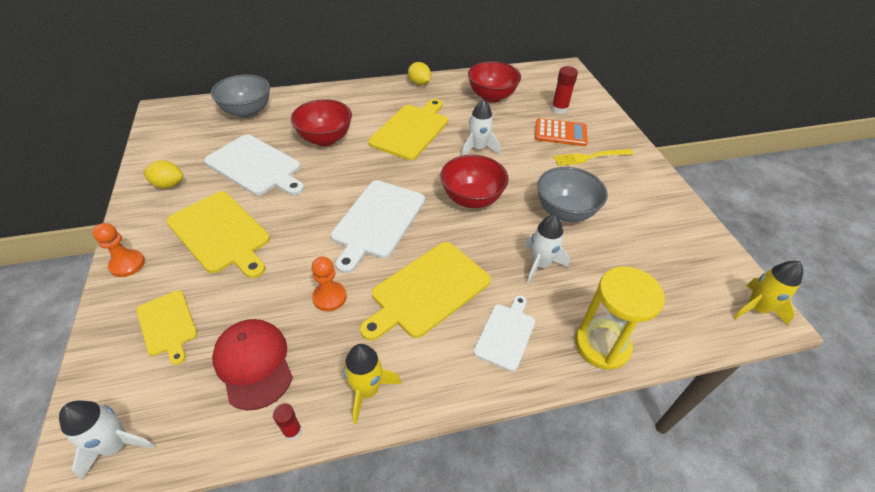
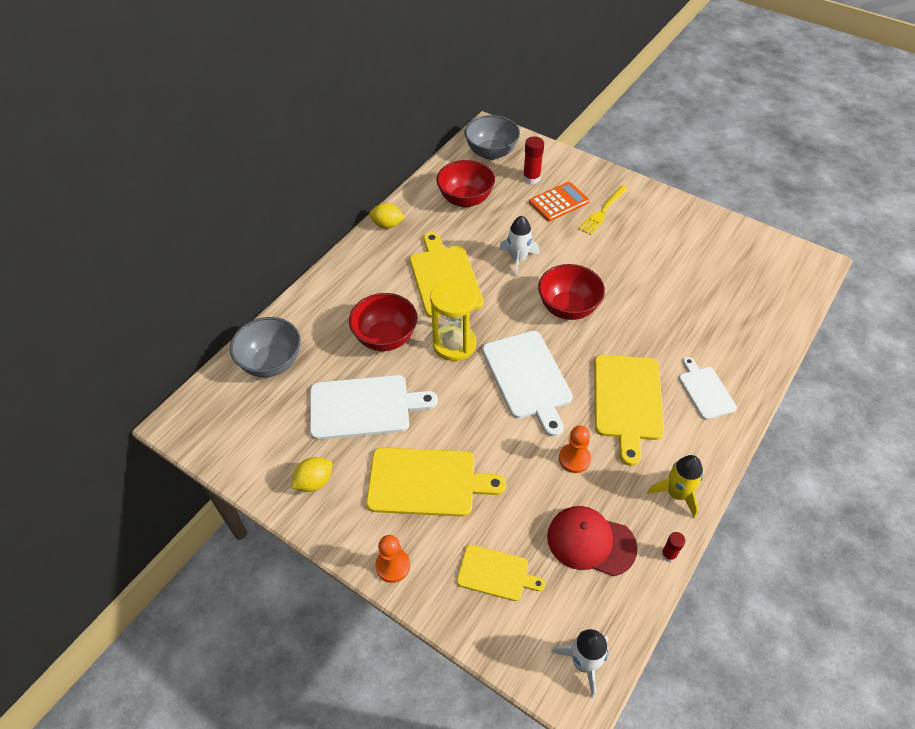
camera: 40 degrees left, 5 degrees up
white rocket [524,215,570,283] -> none
grey bowl [537,167,608,222] -> grey bowl moved to [465,115,520,160]
yellow hourglass [575,266,665,370] -> yellow hourglass moved to [430,278,477,361]
yellow rocket [733,261,803,325] -> none

